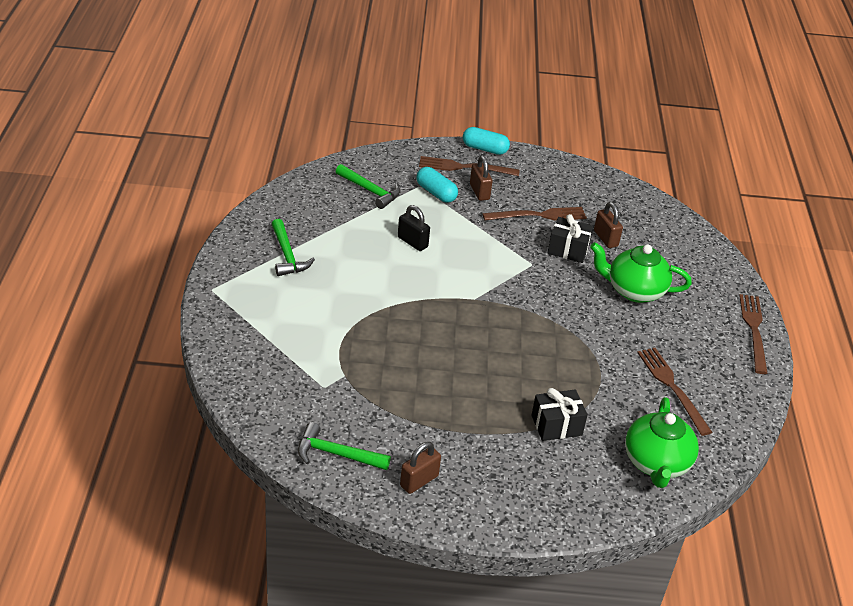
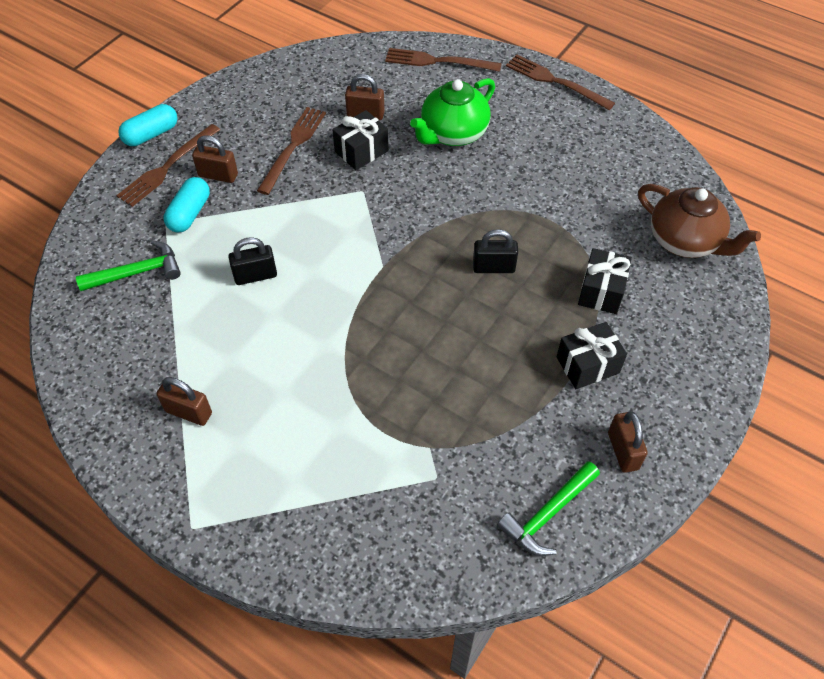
camera: 55 degrees left, 15 degrees up
green hammer [271,219,315,276] -> brown padlock [156,377,212,426]
turquoise capsule [416,167,458,203] -> turquoise capsule turned 60 degrees counterclockwise [164,177,210,232]
green teapot [625,397,699,488] -> brown teapot [638,184,761,258]
brown fork [637,348,712,436] -> brown fork moved to [385,48,502,72]
none -> black padlock [473,229,518,273]
none -> black gift [557,322,627,389]

